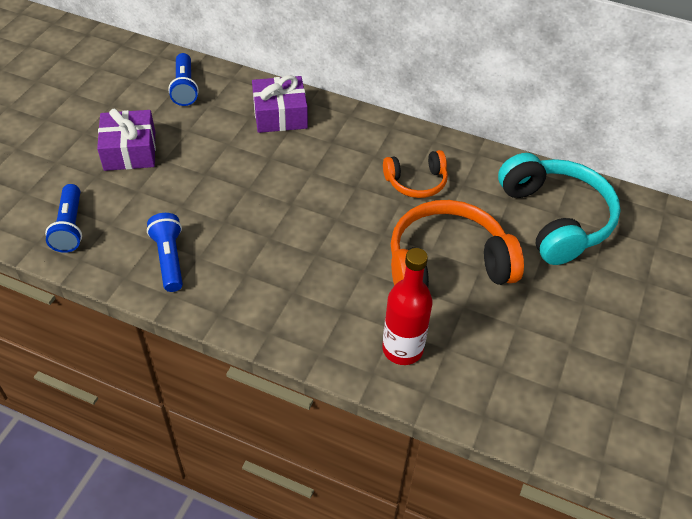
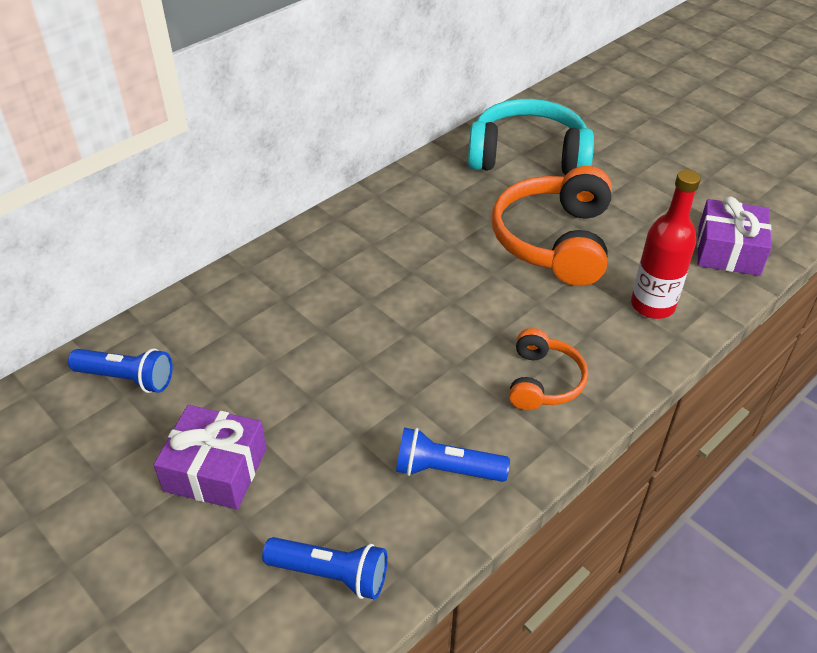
camera: 65 degrees left, 5 degrees down
purple gift [252,75,308,133] -> purple gift moved to [697,197,772,276]
orange headphones [383,150,448,198] -> orange headphones moved to [509,328,588,410]

